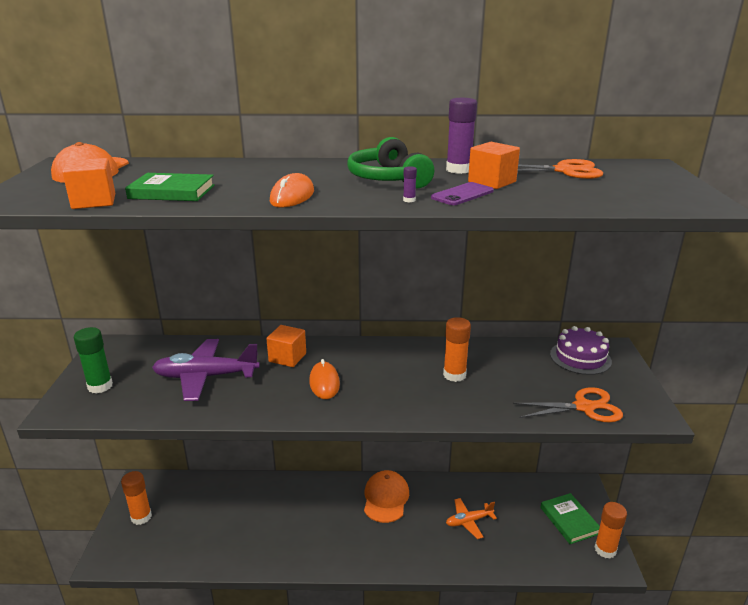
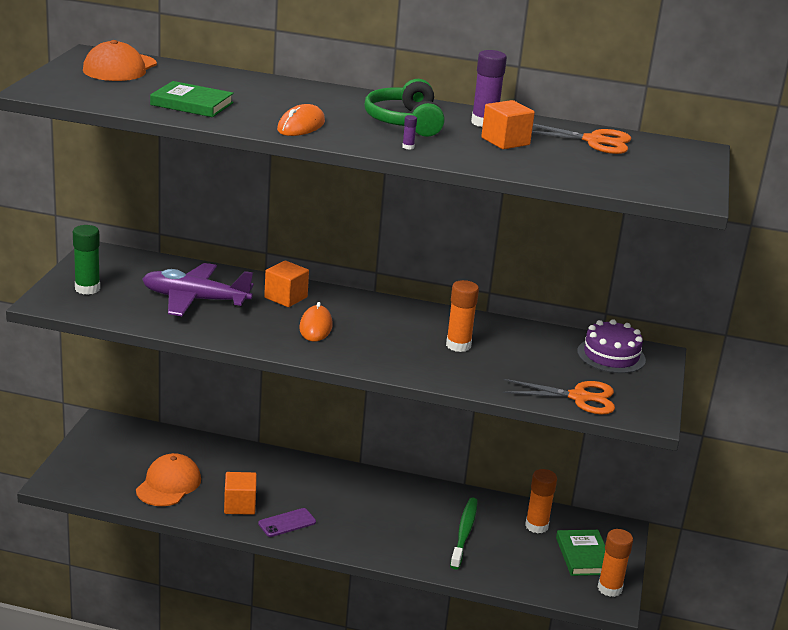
camera: 10 degrees right, 0 degrees up
orange cube [62,158,115,209] -> orange cube moved to [224,472,257,515]
orange glue stick [121,471,152,525] -> orange glue stick moved to [525,469,557,534]
orange cap [364,470,409,523] -> orange cap moved to [136,453,201,506]
purple phone [431,182,494,205] -> purple phone moved to [258,508,316,537]
orange plane [446,498,497,539] -> green toothbrush [450,497,478,570]

